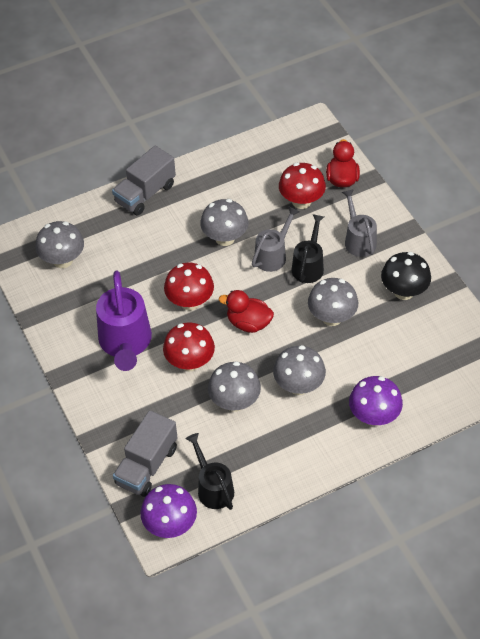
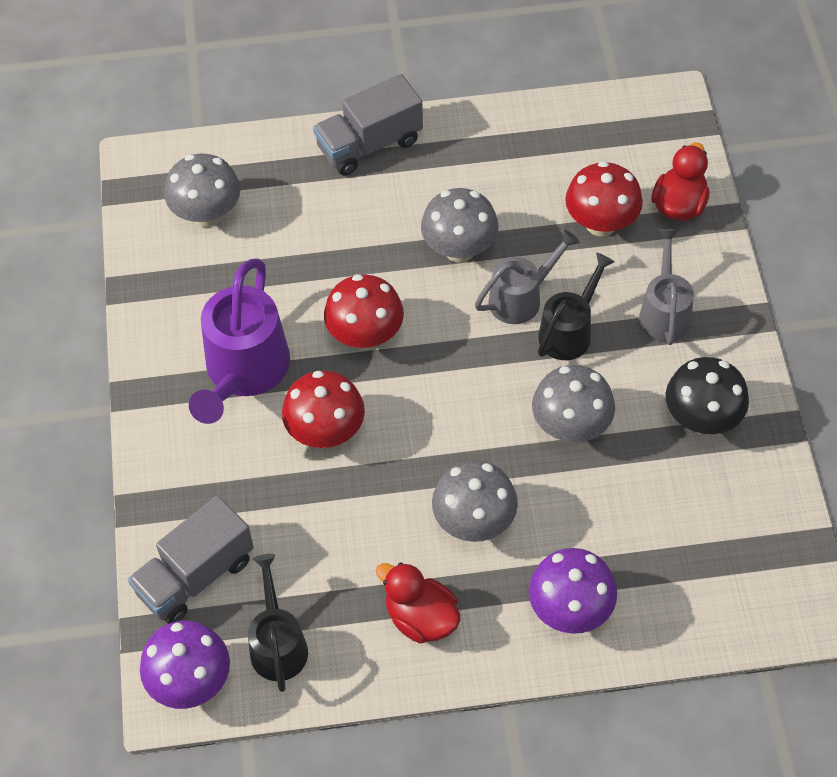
camera: 20 degrees right, 5 degrees up
grey mushroom [208,361,261,411] -> none
red duck [219,290,274,333] -> red duck moved to [376,562,461,643]

